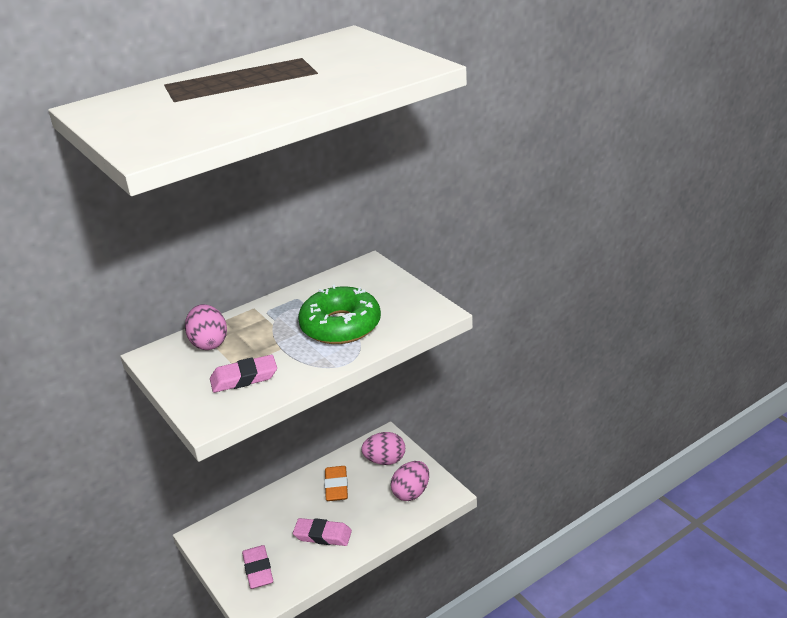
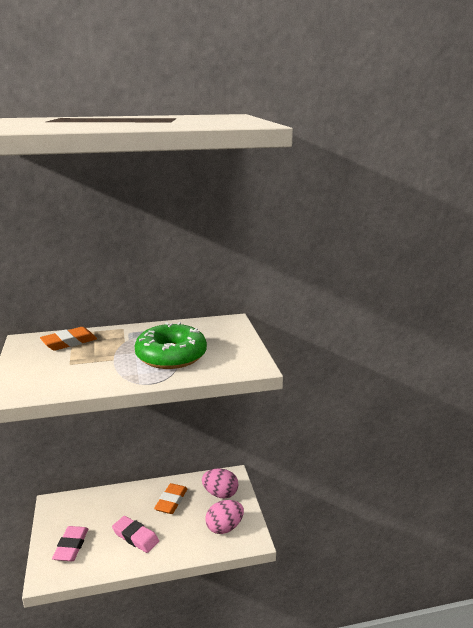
camera: 20 degrees right, 10 degrees down
pink egg [185,304,227,350] -> orange eraser [40,327,97,351]
pink eraser [210,355,277,393] -> none

